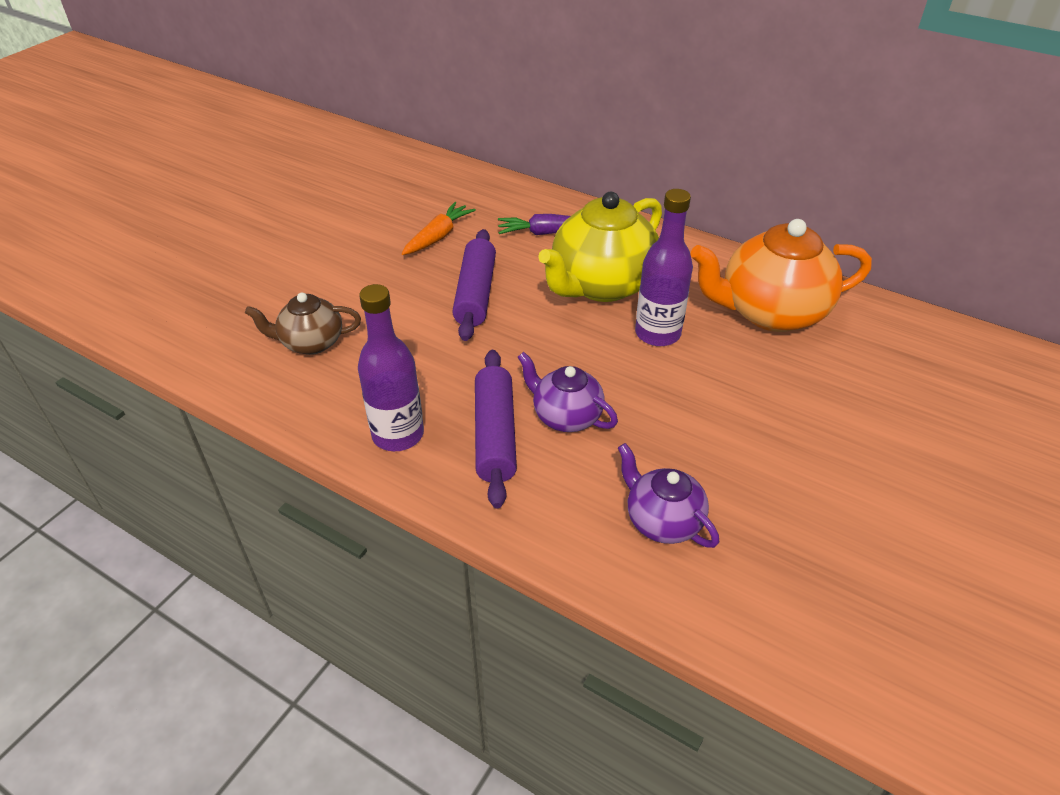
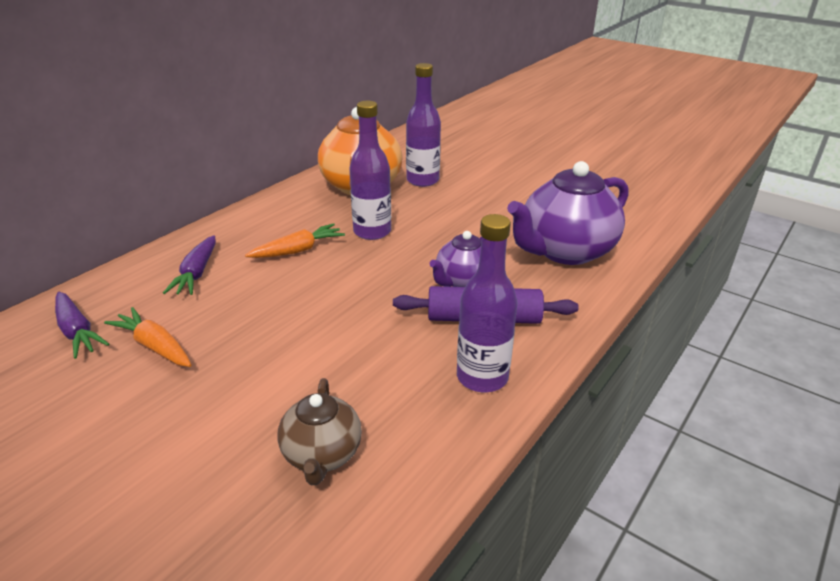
camera: 85 degrees left, 10 degrees down
purple rolling pin [452,229,496,341] -> none
yellow teapot [538,192,662,302] -> orange carrot [245,223,345,258]
purple teapot [618,443,719,548] -> purple teapot [507,161,628,265], size x1.80
none -> purple carrot [55,292,109,359]
none -> purple bottle [406,63,441,187]

